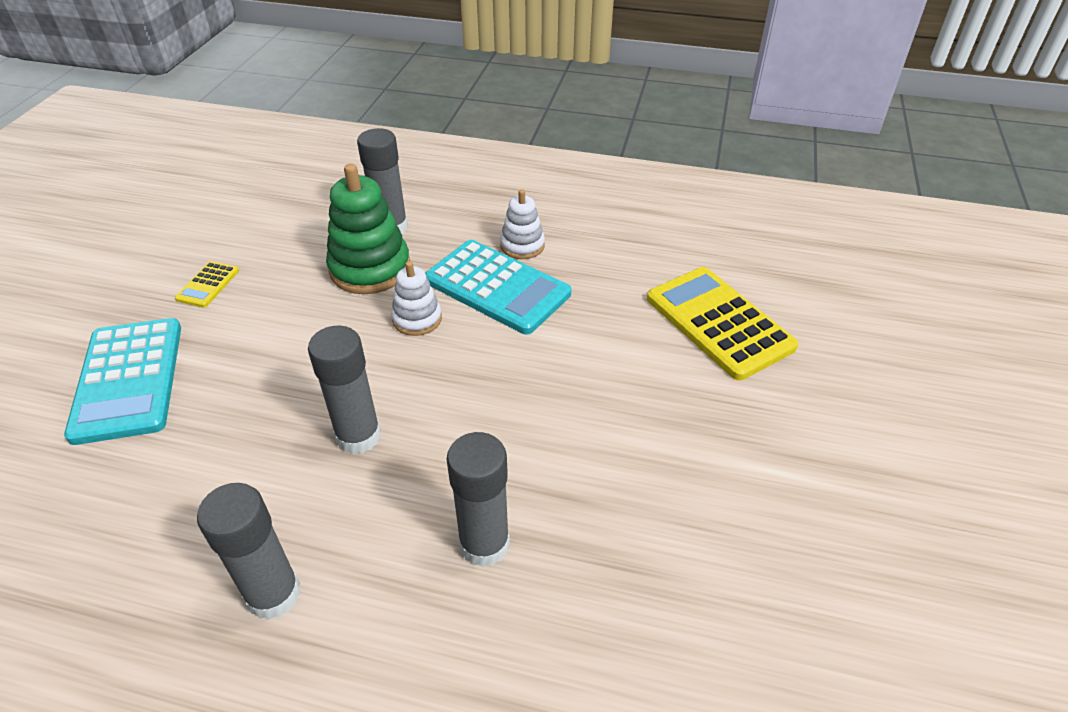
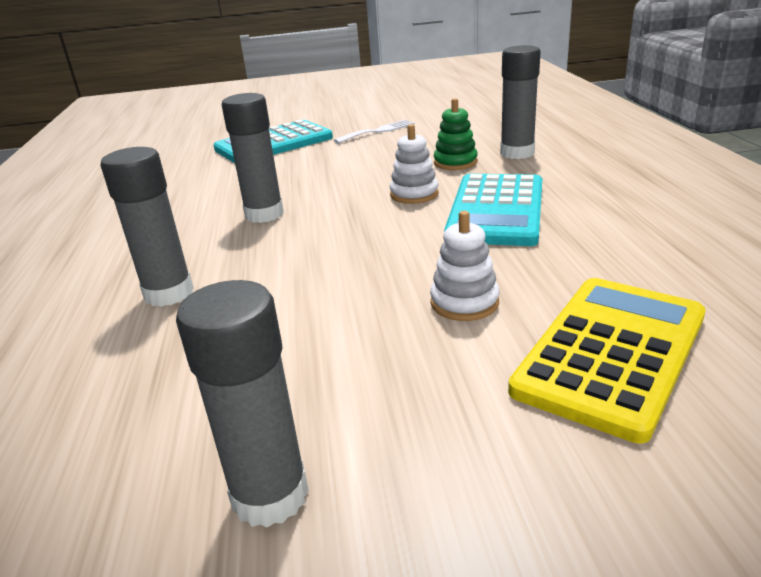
camera: 70 degrees right, 15 degrees down
yellow calculator [175,261,239,308] -> white fork [334,120,415,144]
grey glue stick [197,483,301,620] -> grey glue stick moved to [176,280,309,527]
green stacking toy [326,164,410,294] -> green stacking toy [434,98,478,170], size x0.57
white stacking toy [500,189,545,259] -> white stacking toy moved to [430,211,499,321]

